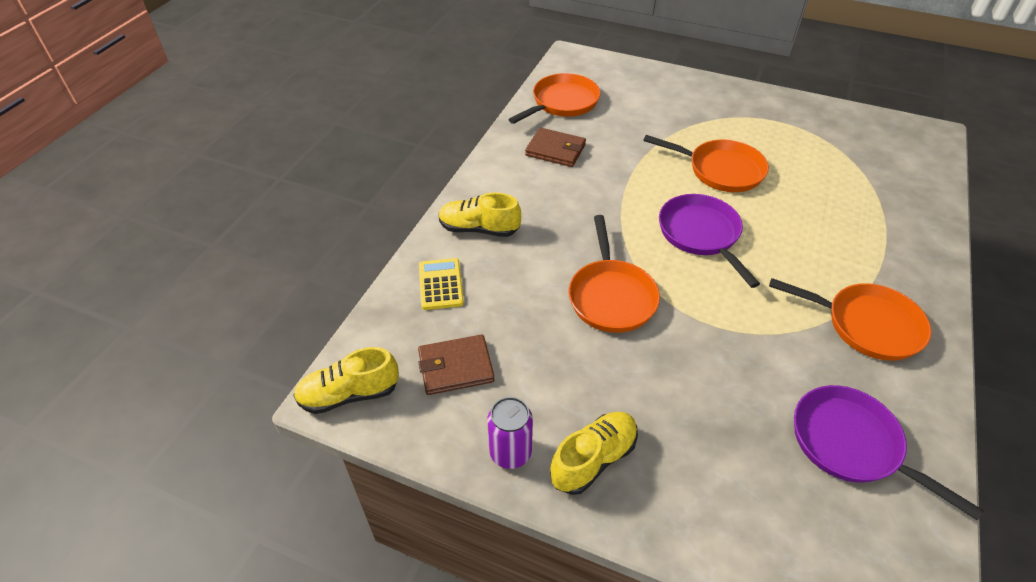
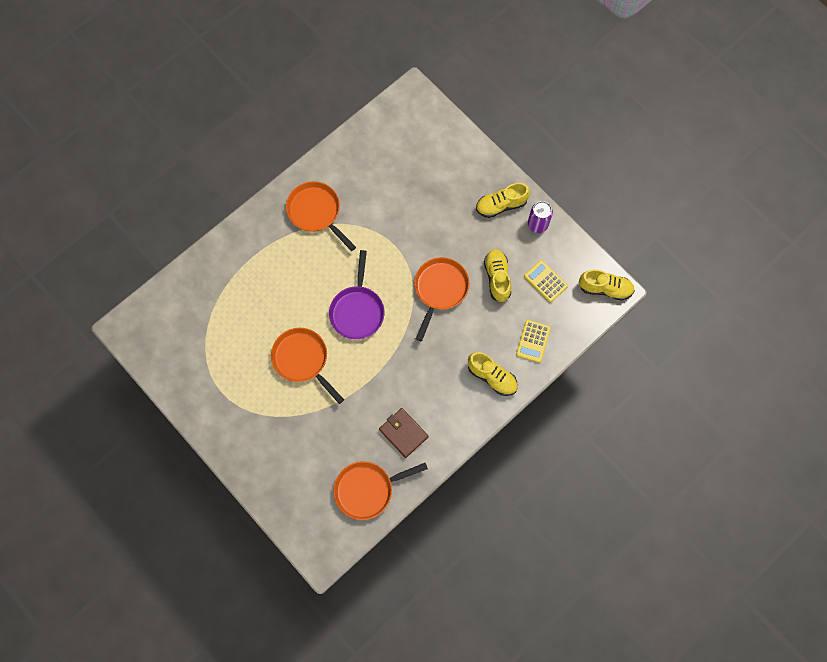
camera: 155 degrees left, 25 degrees up
brown wallet [418,334,495,395] -> yellow calculator [524,260,568,302]
purple pan [794,385,984,520] -> none
none -> yellow shoe [484,249,511,302]

